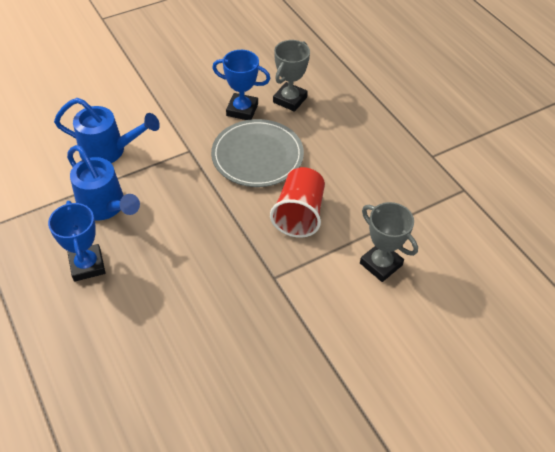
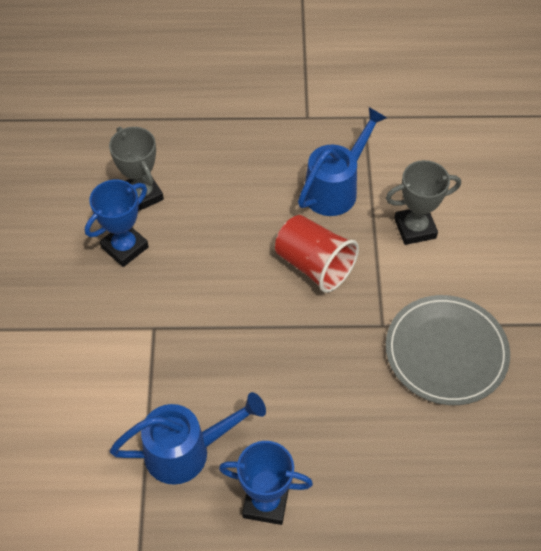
camera: 60 degrees left, 5 degrees up
blue watering can [54,98,160,163] -> blue watering can moved to [298,107,387,216]
grey plate [211,119,304,187] -> grey plate moved to [386,295,510,405]

